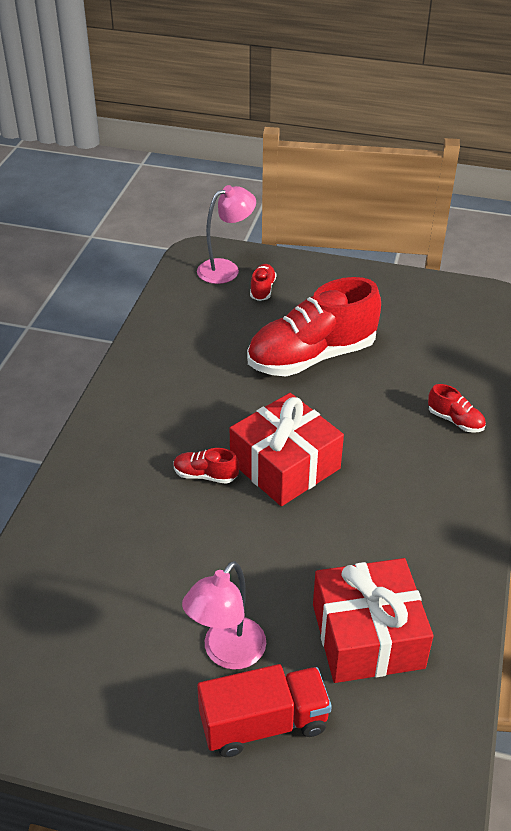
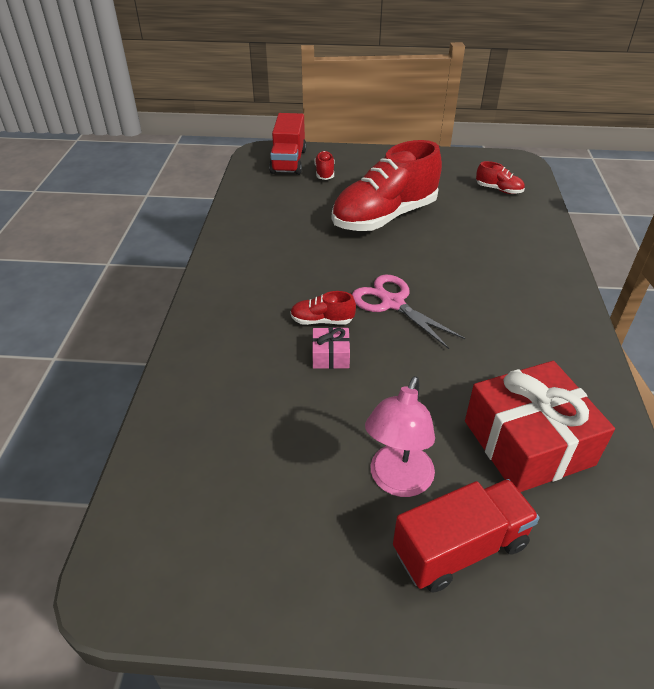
camera: 10 degrees left, 0 degrees up
pink lamp [197,185,256,284] -> red truck [269,113,306,175]
red gift [230,393,344,506] -> pink scissors [352,274,465,349]
red shoe [428,384,486,433] -> red shoe moved to [476,161,525,194]
none -> pink gift [312,327,350,369]

